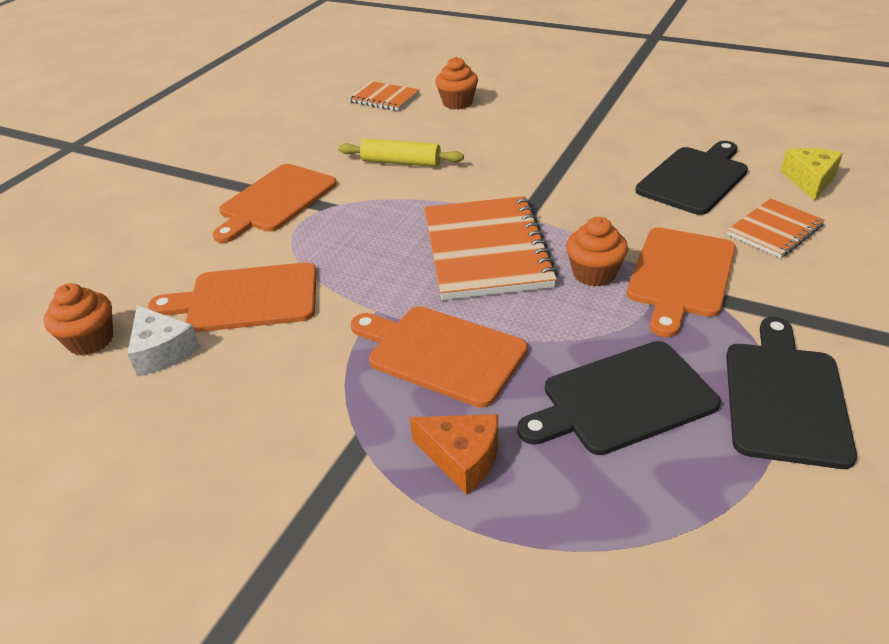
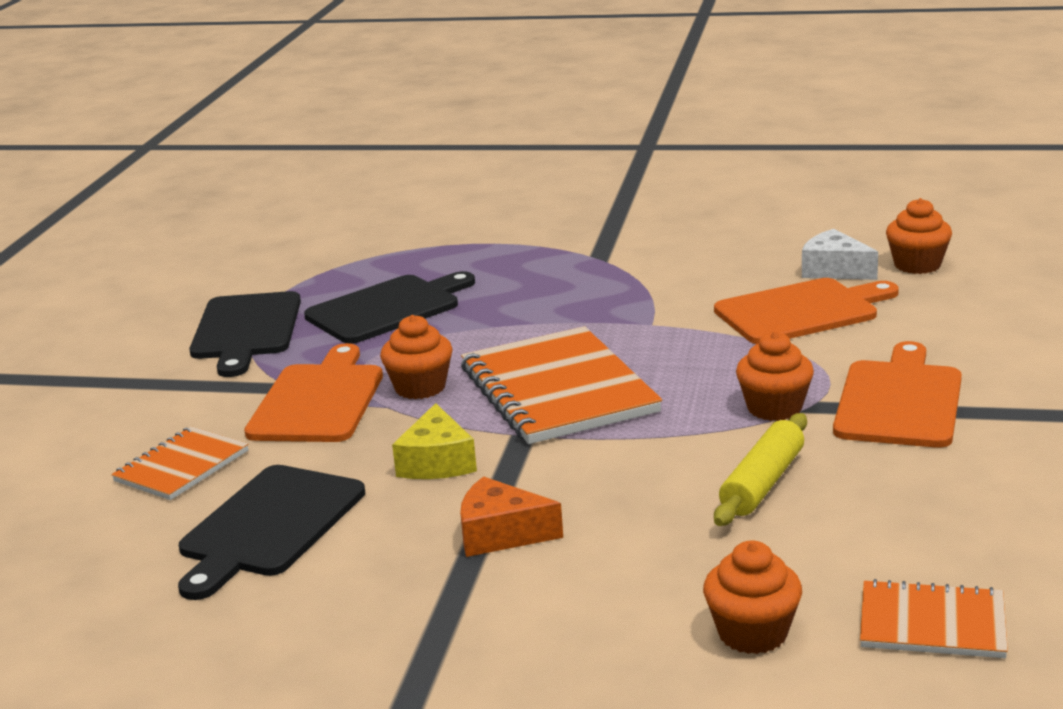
camera: 165 degrees right, 15 degrees down
yellow rolling pin [338,139,464,167] -> yellow rolling pin turned 60 degrees counterclockwise [714,413,807,526]
orange cutting board [351,306,528,408] -> none
orange cheese [410,414,498,495] -> orange cheese moved to [460,476,563,557]
yellow cheese [781,148,843,201] -> yellow cheese moved to [392,403,477,479]
none -> orange cupcake [736,331,814,421]

